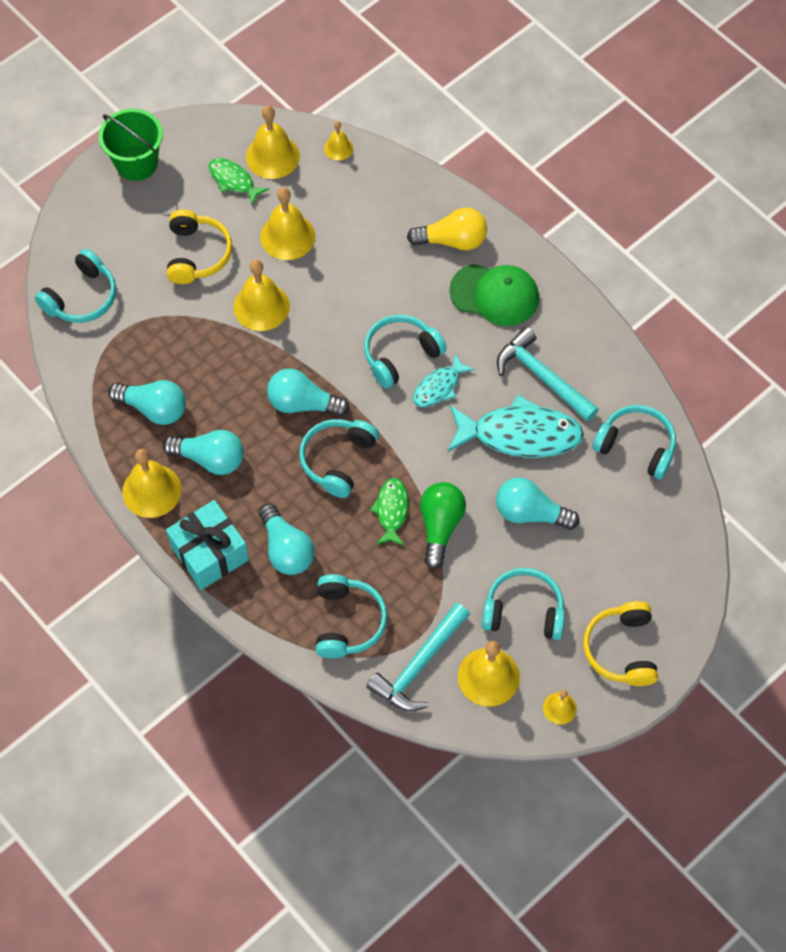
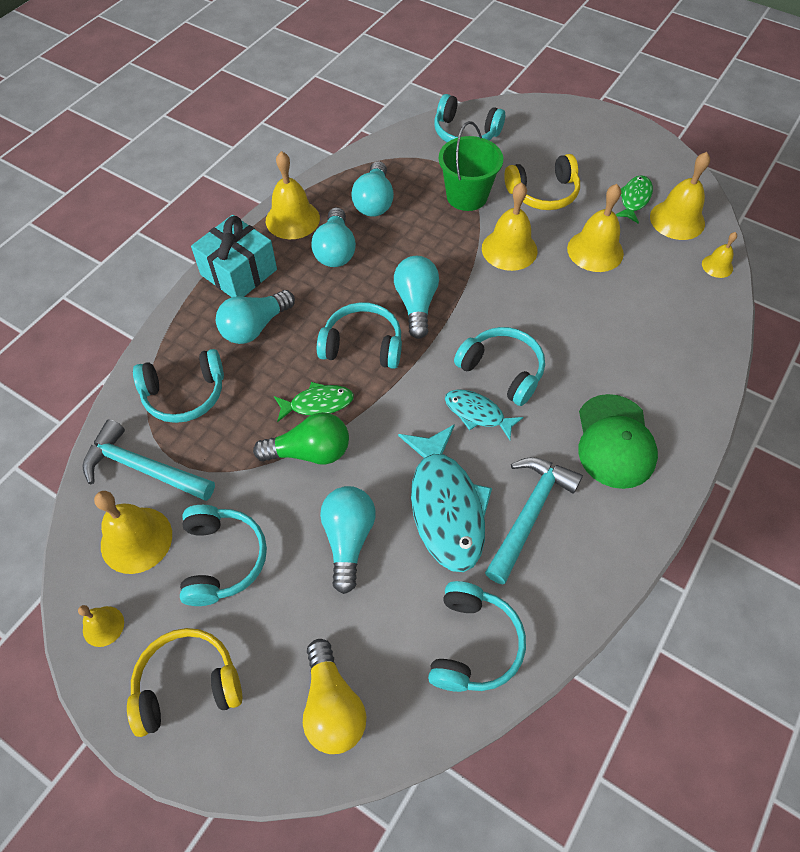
camera: 75 degrees right, 5 degrees down
green bucket [99,109,163,181] -> green bucket moved to [439,121,503,211]
yellow light bulb [407,207,487,250] -> yellow light bulb moved to [303,639,366,754]

